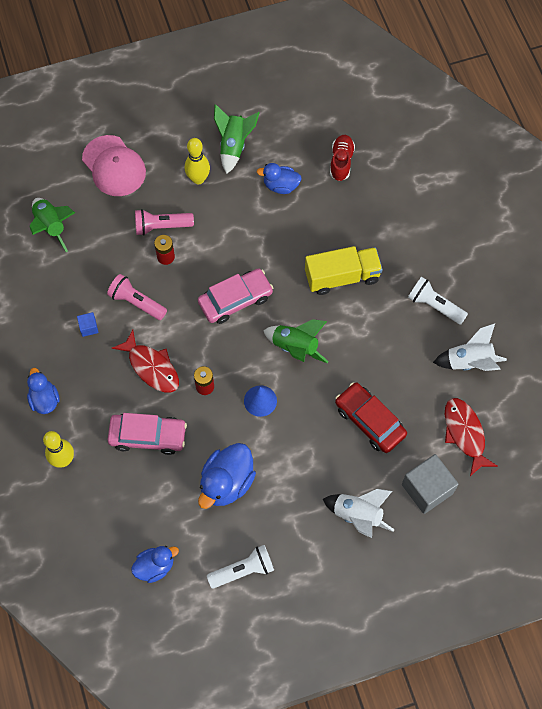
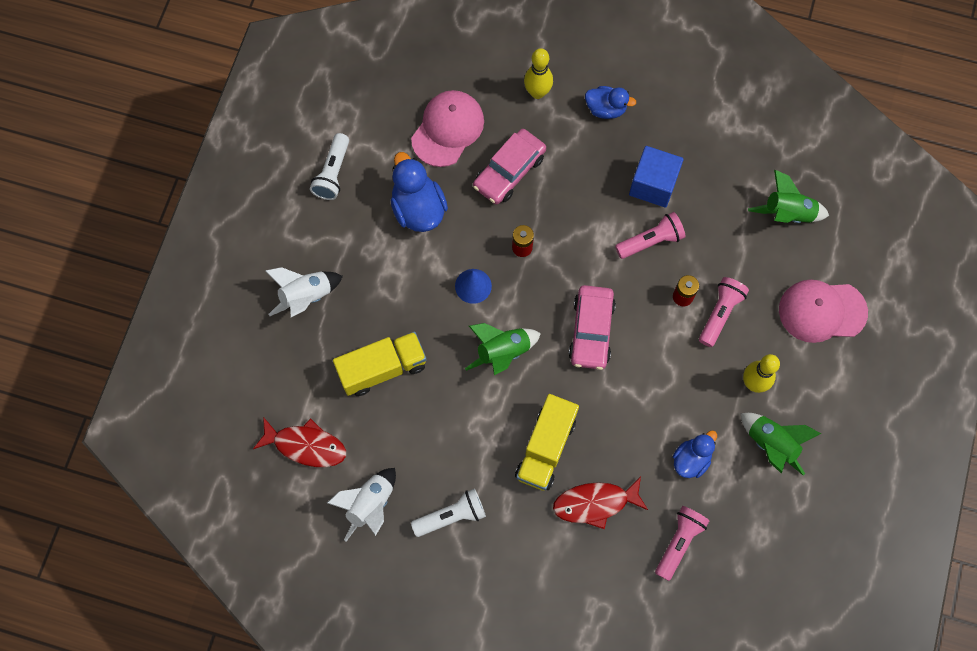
camera: 125 degrees right, 5 degrees up
blue cube [77,312,99,337] -> blue cube [629,146,684,208], size x2.16
red fish [112,330,179,393] -> red fish moved to [553,477,648,529]
blue duck [131,546,179,583] -> none
red shoe [330,135,355,181] -> pink flashlight [655,506,710,581]
red car [335,382,407,453] -> yellow truck [333,332,427,396]
grey cube [402,454,459,514] -> none
none -> pink cap [411,90,484,167]

